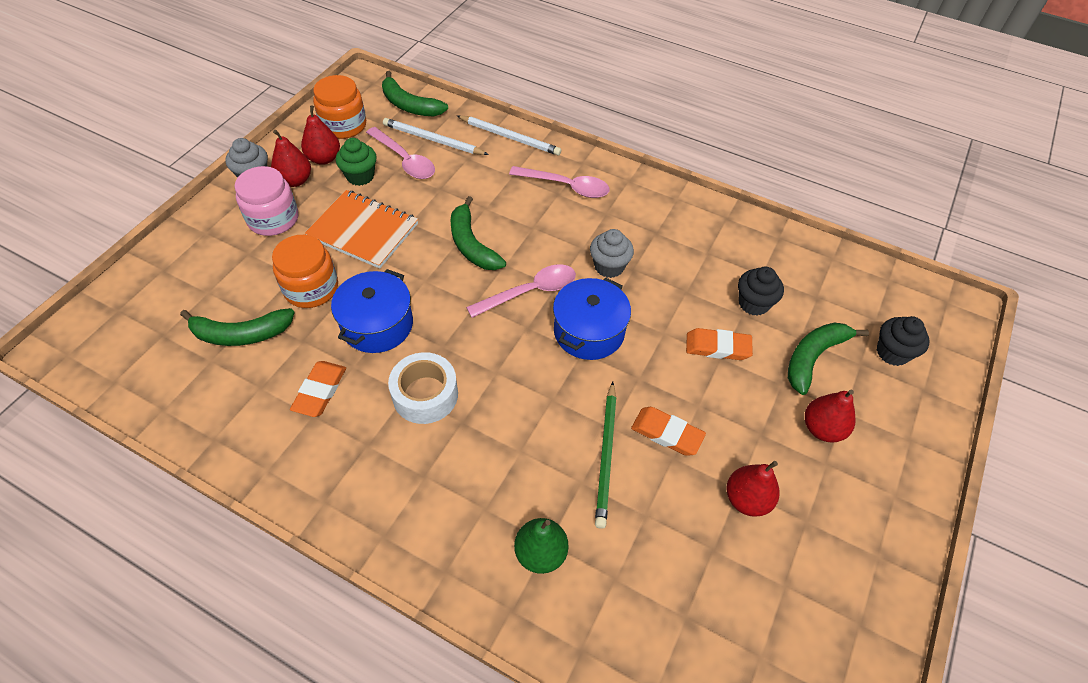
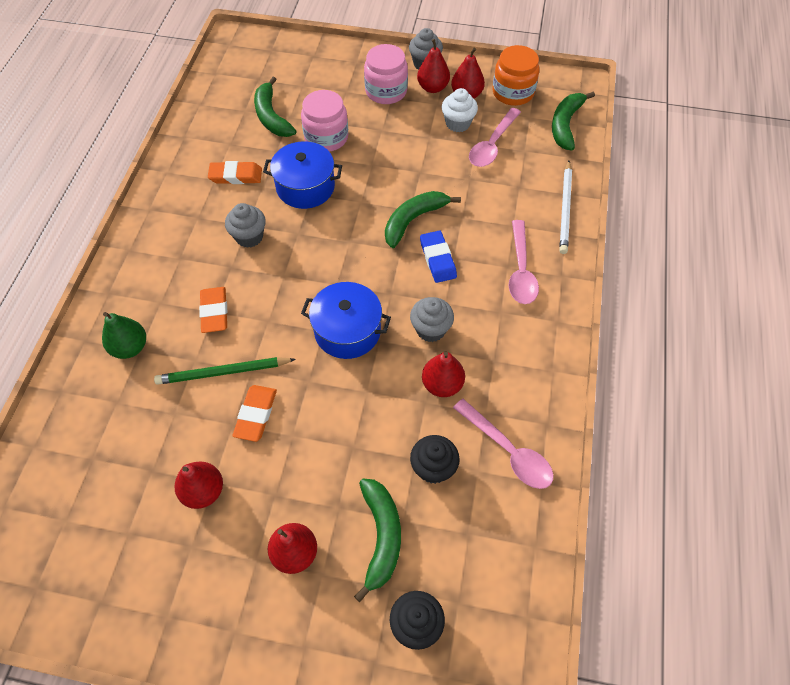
camera: 75 degrees right, 5 degrees up
orange jar [272,235,338,308] -> pink jar [301,90,348,152]
orange notebook [305,190,418,269] -> none
green cupcake [336,138,377,186] -> white cupcake [442,88,478,132]
white pencil [383,118,489,155] -> none
white tape [388,352,458,424] -> grey cupcake [225,203,266,248]
pink spoon [466,264,576,318] -> pink spoon moved to [453,399,553,489]
orange eraser [686,328,753,360] -> orange eraser moved to [199,287,227,333]
green banana [788,322,869,395] -> green banana turned 60 degrees clockwise [354,478,401,602]
none -> blue eraser [420,231,457,283]
none -> red pear [422,352,465,397]

